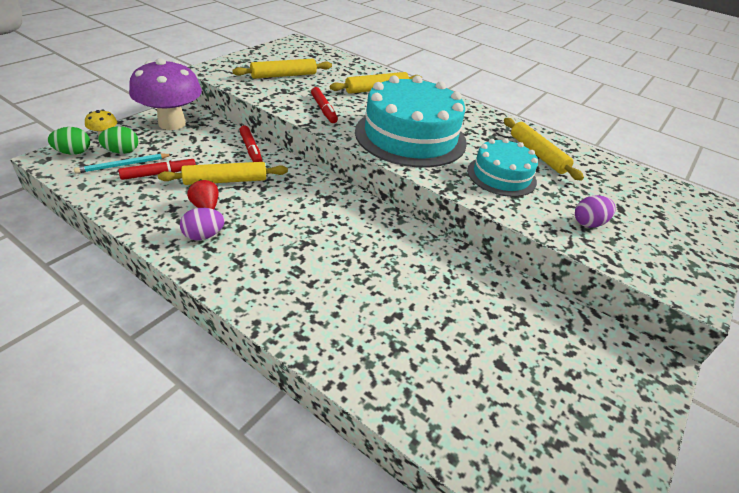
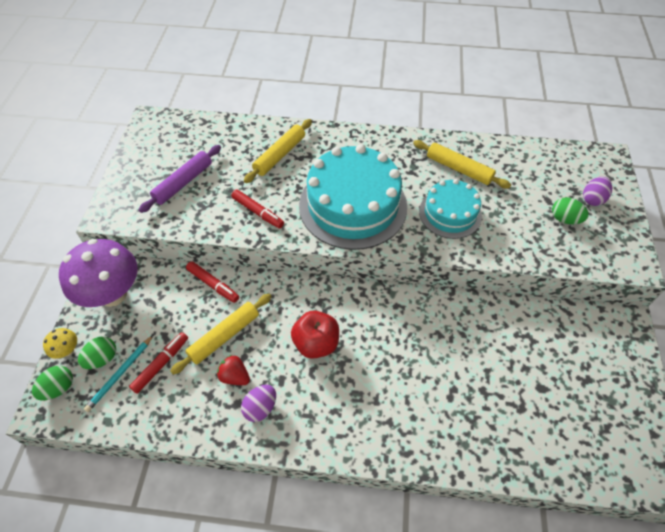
camera: 25 degrees left, 15 degrees up
yellow rolling pin [232,59,332,79] -> purple rolling pin [139,145,221,213]
purple egg [575,195,616,228] -> purple egg moved to [583,177,612,206]
none -> red apple [291,311,339,359]
none -> green egg [552,197,589,224]

